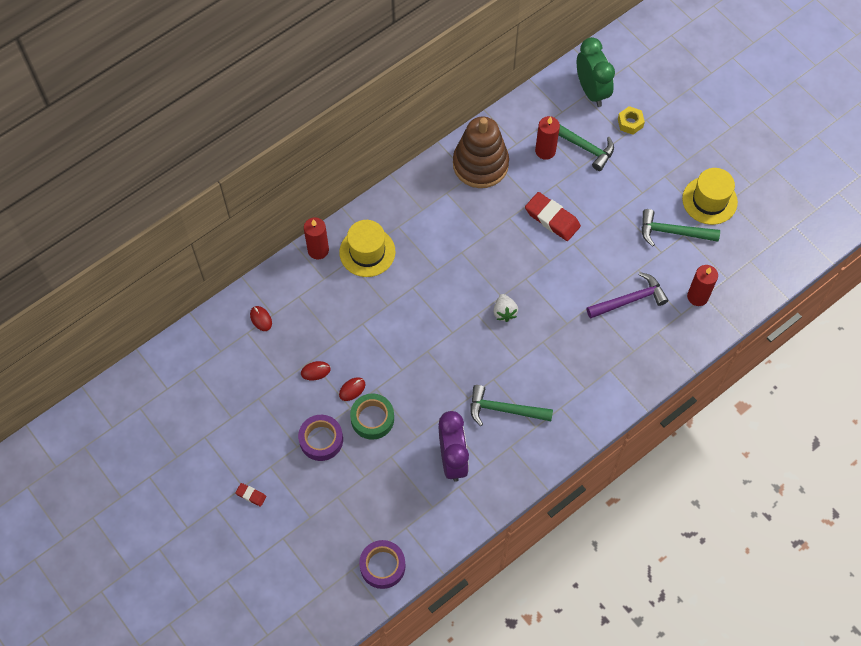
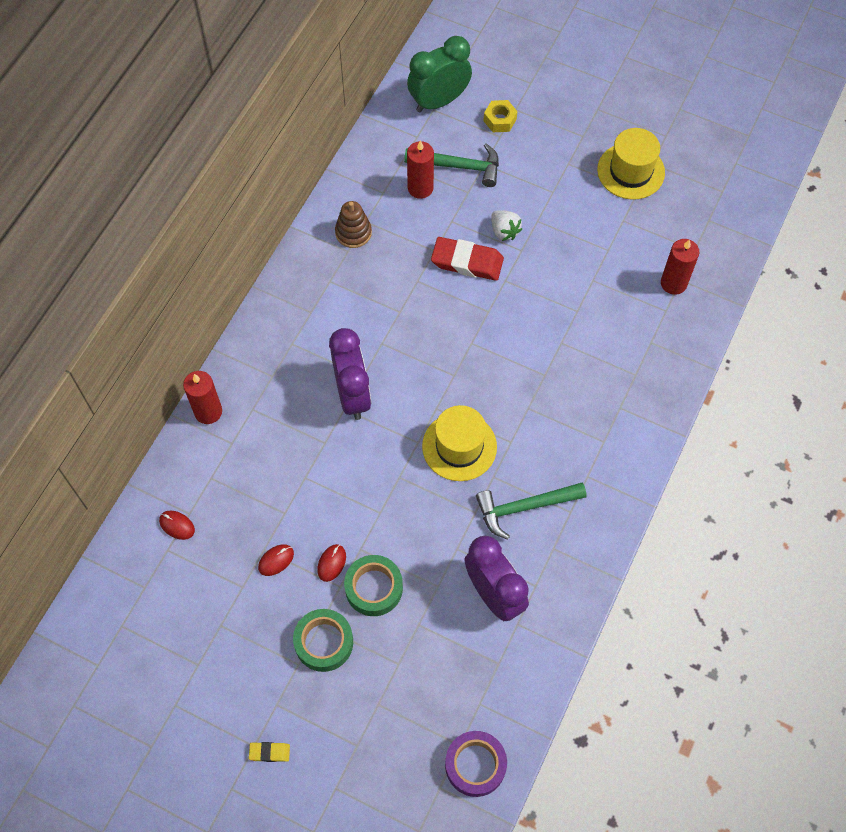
camera: 25 degrees left, 0 degrees up
red eraser [235,483,266,507] -> yellow eraser [249,742,290,762]
purple tape [298,415,343,461] -> green tape [293,609,353,672]
yellow hat [339,220,395,277] -> yellow hat moved to [422,405,497,481]
brown stacking toy [453,117,509,188] -> brown stacking toy [335,201,372,248], size x0.51
white strawberry [493,294,518,322] -> white strawberry moved to [491,210,522,241]
green clock [577,37,615,107] -> green clock turned 75 degrees counterclockwise [407,36,472,112]
purple hammer [586,272,668,319] -> none
green hammer [642,209,720,246] -> none
none -> purple clock [329,328,371,420]

